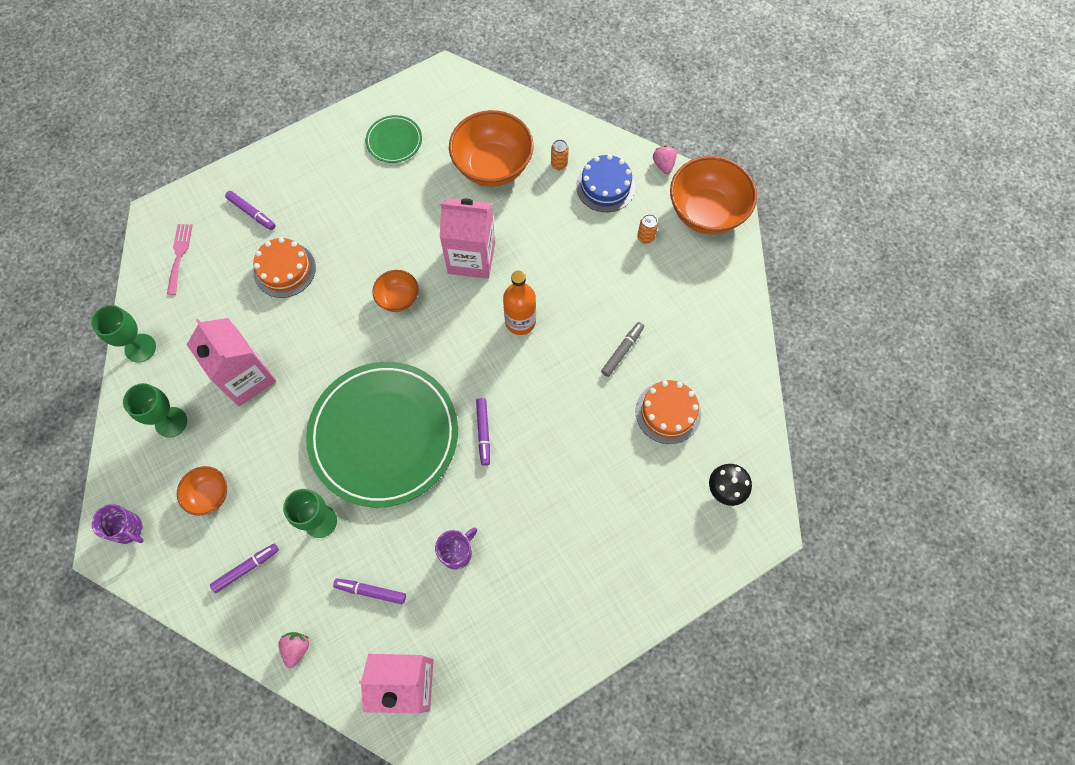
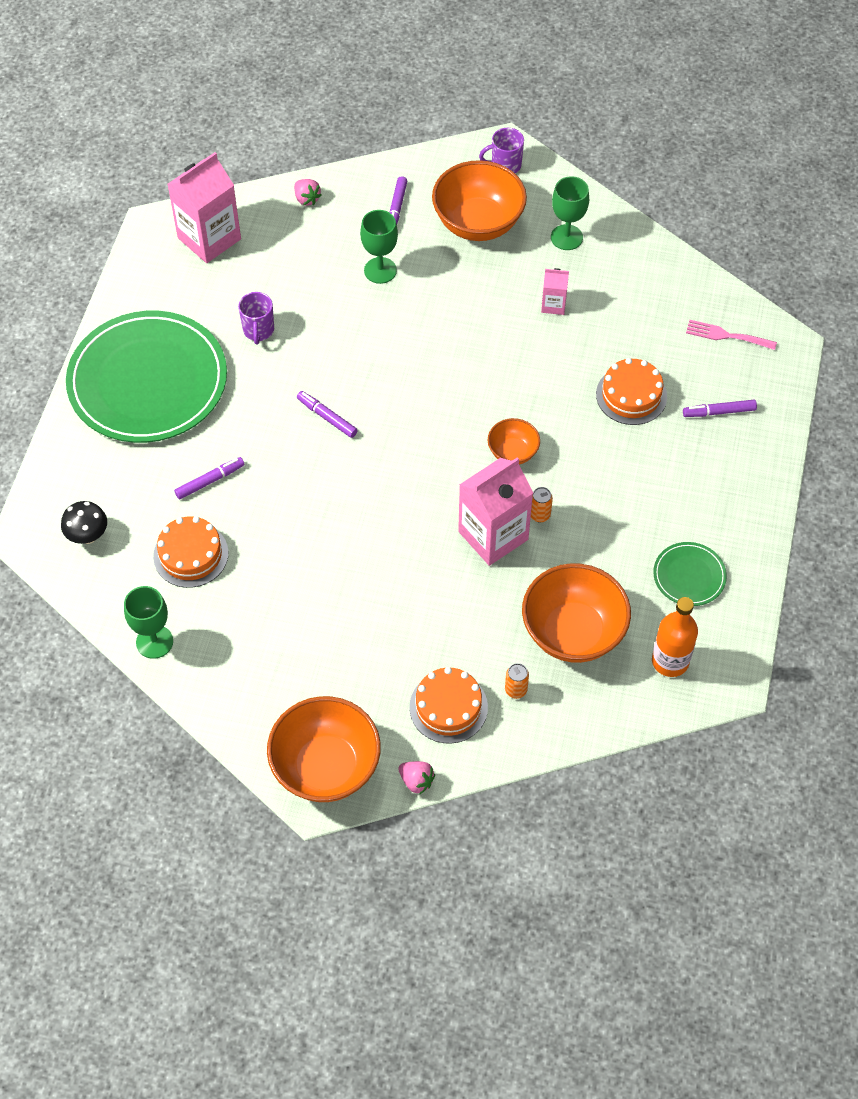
camera: 135 degrees right, 10 degrees down
green goblet [91,305,156,363] -> green goblet moved to [124,586,173,659]
pink fork [167,224,193,295] -> pink fork turned 150 degrees clockwise [686,320,777,350]
orange bowl [177,466,227,516] -> orange bowl [432,160,527,241], size x1.93
pink carton [187,318,276,406] -> pink carton [541,268,569,315], size x0.49
green plate [306,362,458,507] -> green plate moved to [66,311,227,443]
purple marker [333,578,406,604] -> purple marker moved to [174,457,245,499]
orange bottle [503,271,536,335] -> orange bottle moved to [652,597,698,677]
blue cake [576,154,635,212] -> orange cake [409,667,488,744]
grey marker [601,322,644,377] -> none
orange can [637,214,658,244] -> orange can moved to [531,487,553,522]

